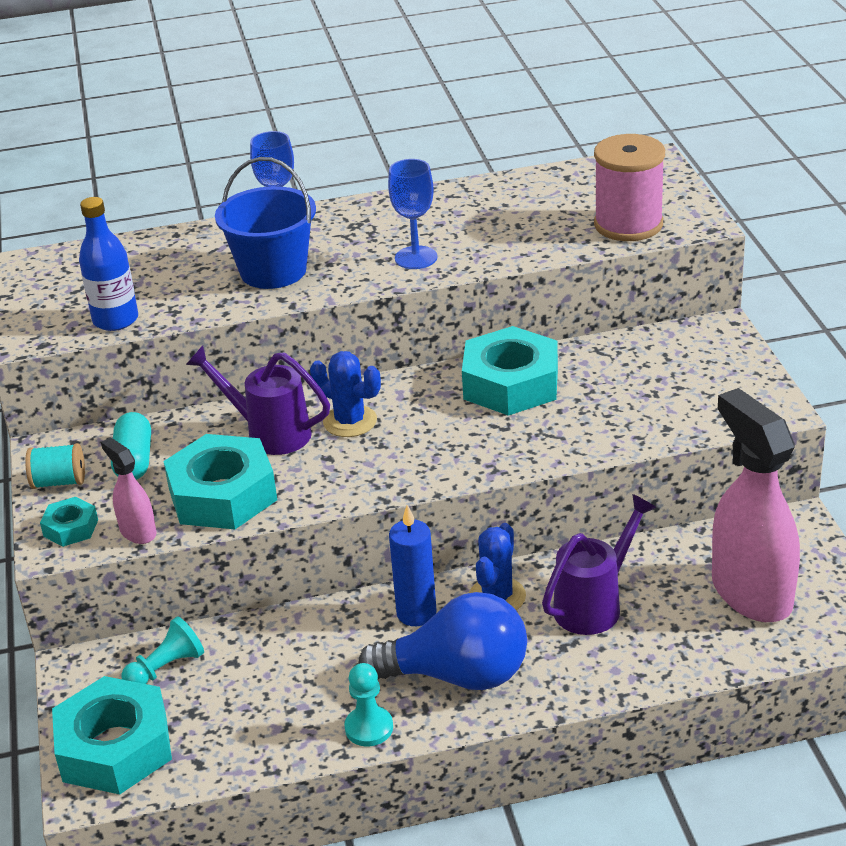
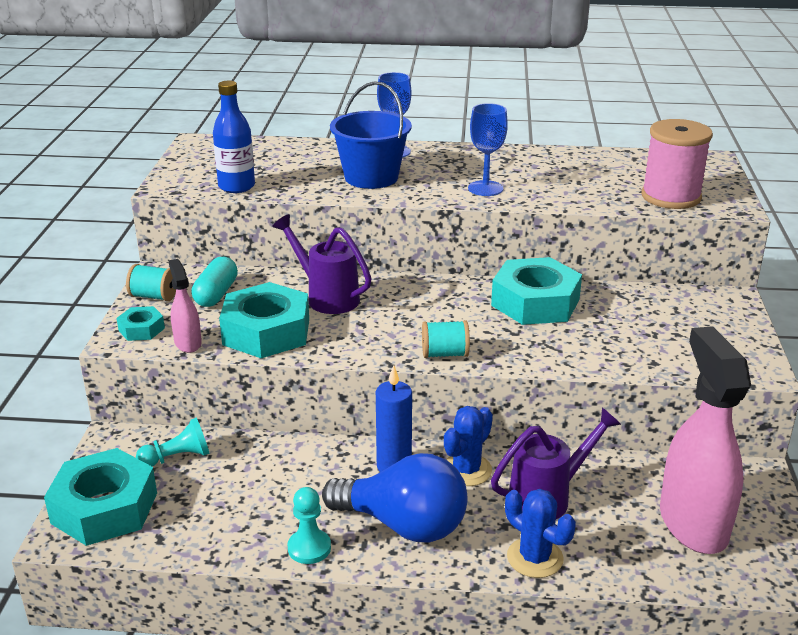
camera: 15 degrees right, 5 degrees down
blue cactus [310,351,381,437] -> blue cactus moved to [505,489,576,578]
none -> turquoise spool [422,320,470,358]

